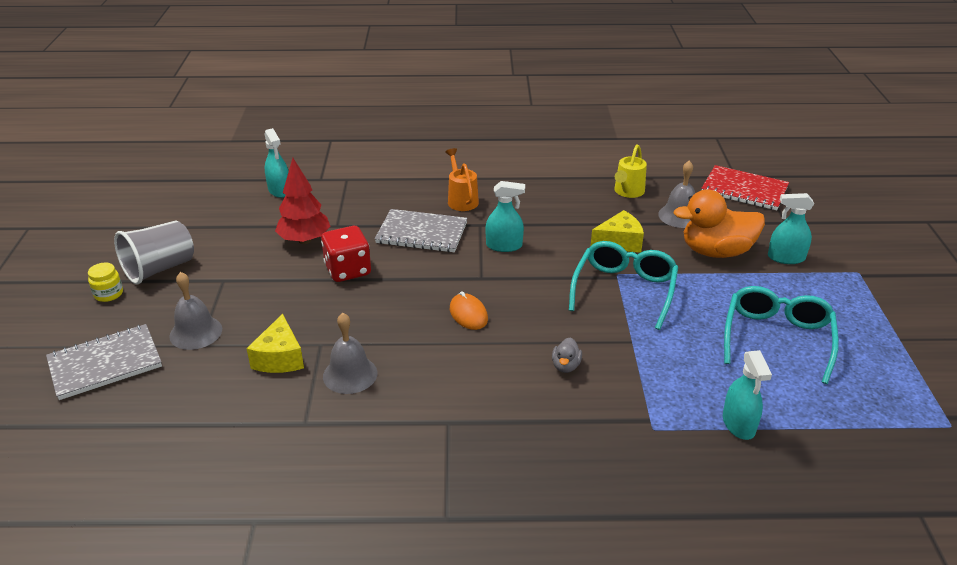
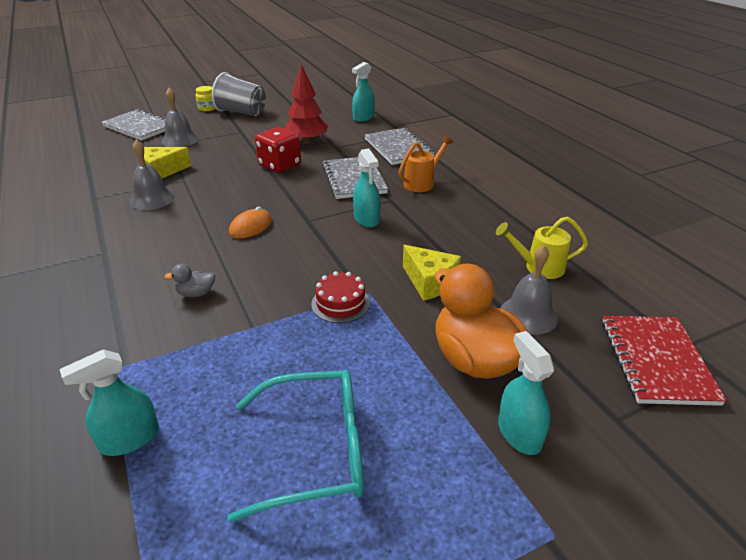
camera: 65 degrees right, 0 degrees up
turquoise glasses [569,241,678,330] -> red cake [311,271,370,323]
none -> grey notebook [364,128,435,165]

